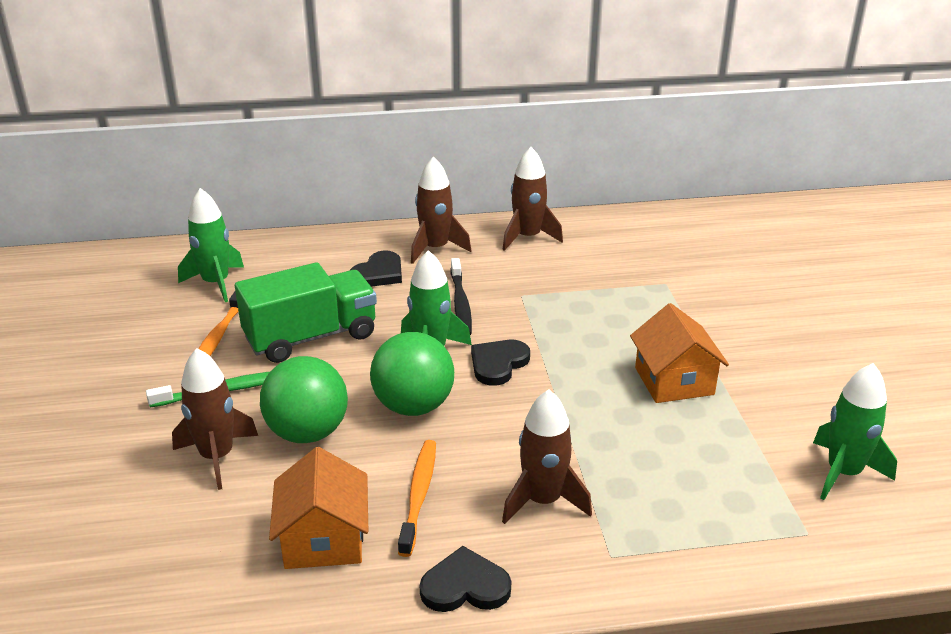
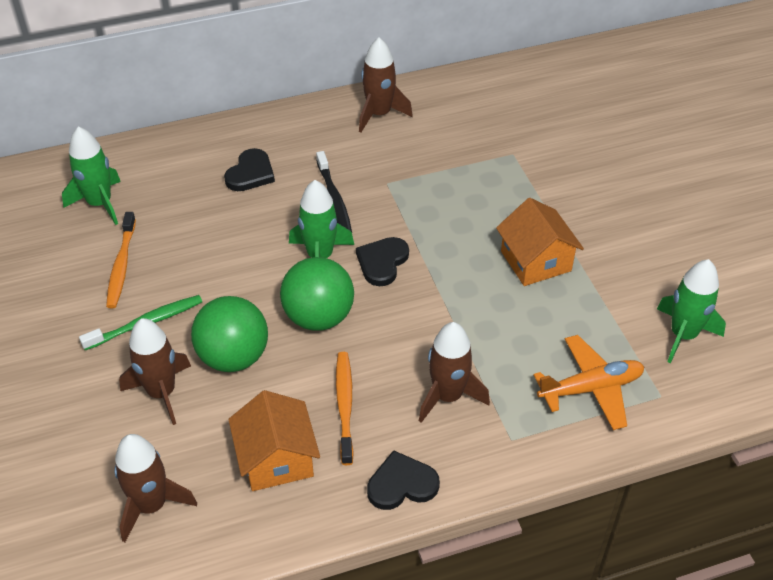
camera: 10 degrees left, 15 degrees up
green truck [235,262,377,363] -> none
brown rocket [411,157,471,264] -> brown rocket moved to [114,434,197,542]
none -> orange plane [534,335,644,430]

